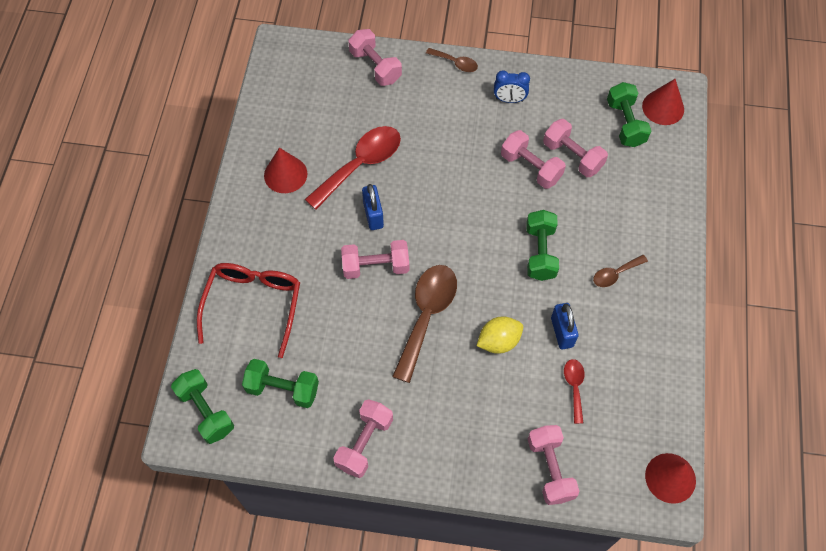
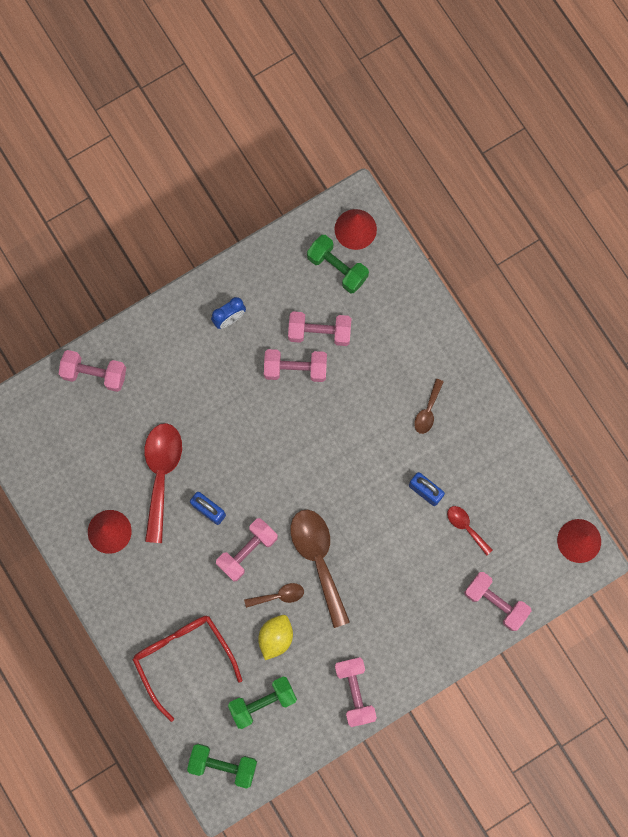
camera: 40 degrees left, 15 degrees up
brown spoon [426,48,478,72] -> brown spoon moved to [244,583,304,608]
yellow lemon [477,316,523,354] -> yellow lemon moved to [258,615,293,660]
green dumbbell [526,210,559,281] -> none

